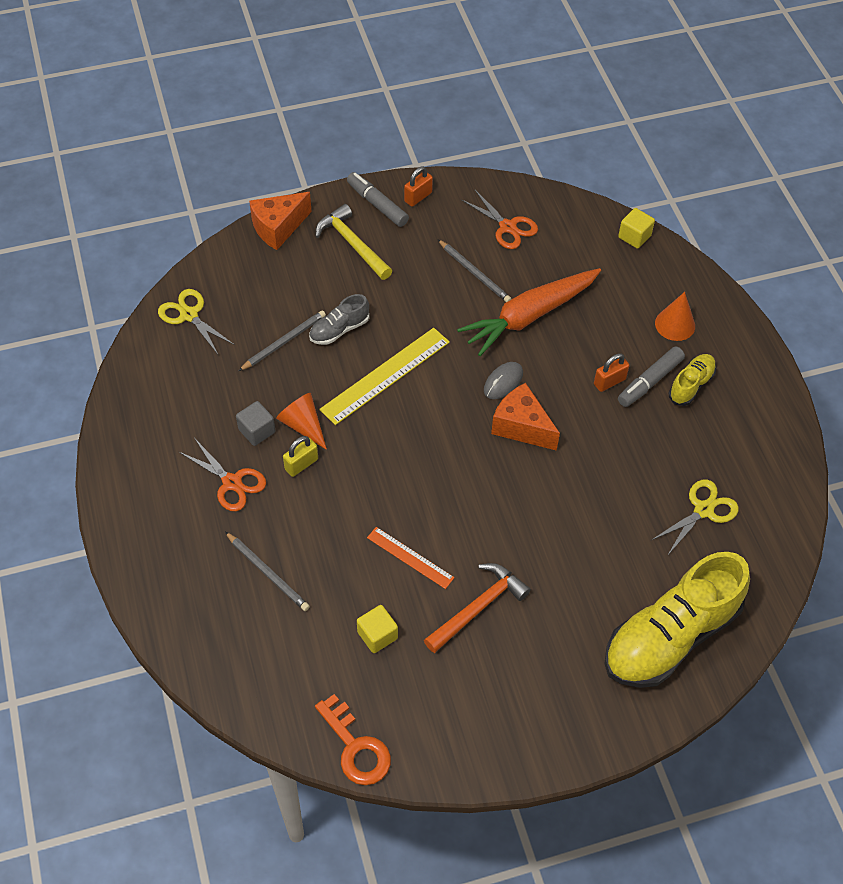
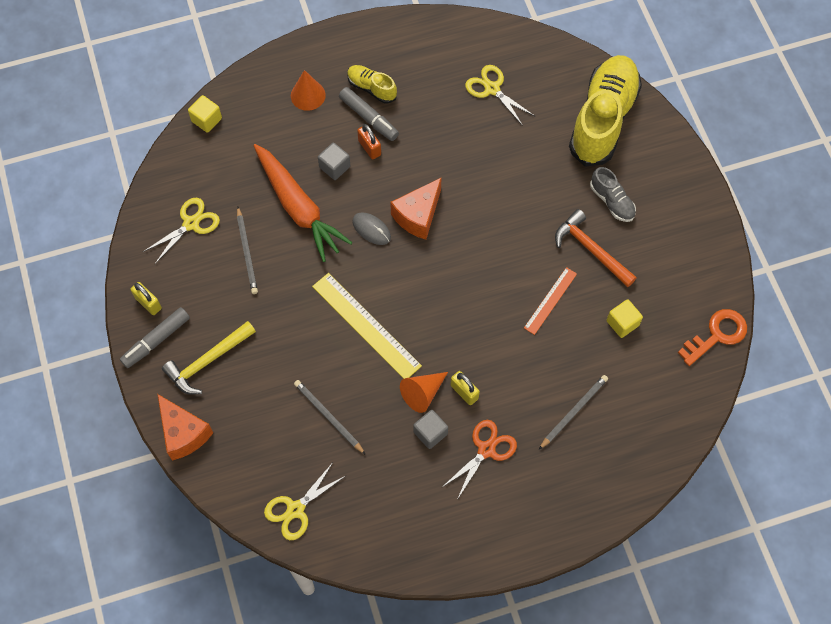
camera: 90 degrees left, 10 degrees up
grey shoe [309,294,369,345] -> grey shoe moved to [590,167,636,222]
orange padlock [404,166,433,207] -> yellow padlock [131,282,162,315]
grey pencil [438,240,511,302] -> grey pencil turned 120 degrees clockwise [237,207,258,294]
orange scissors [461,189,538,249] -> yellow scissors [143,198,220,264]
yellow shoe [605,552,750,688] -> yellow shoe turned 120 degrees counterclockwise [569,55,642,167]
none -> grey cube [318,143,350,180]

